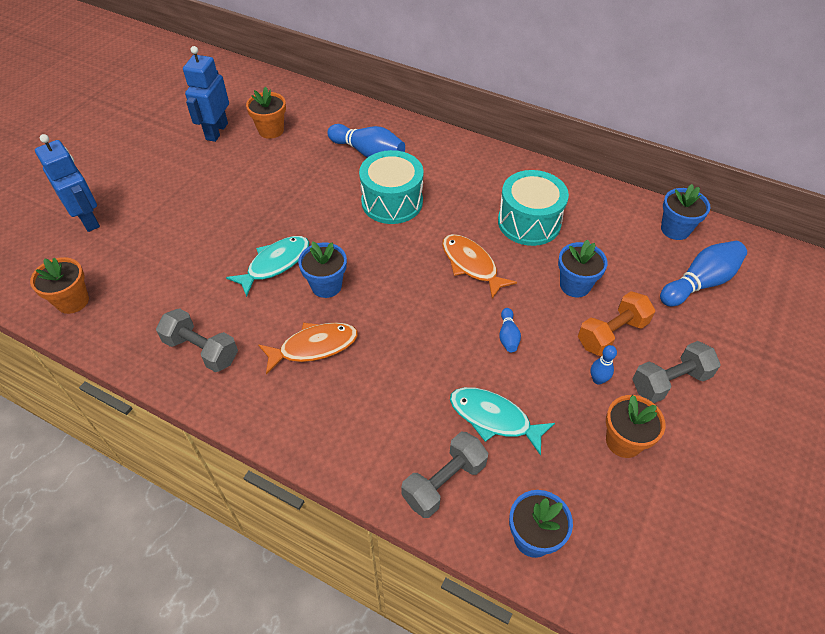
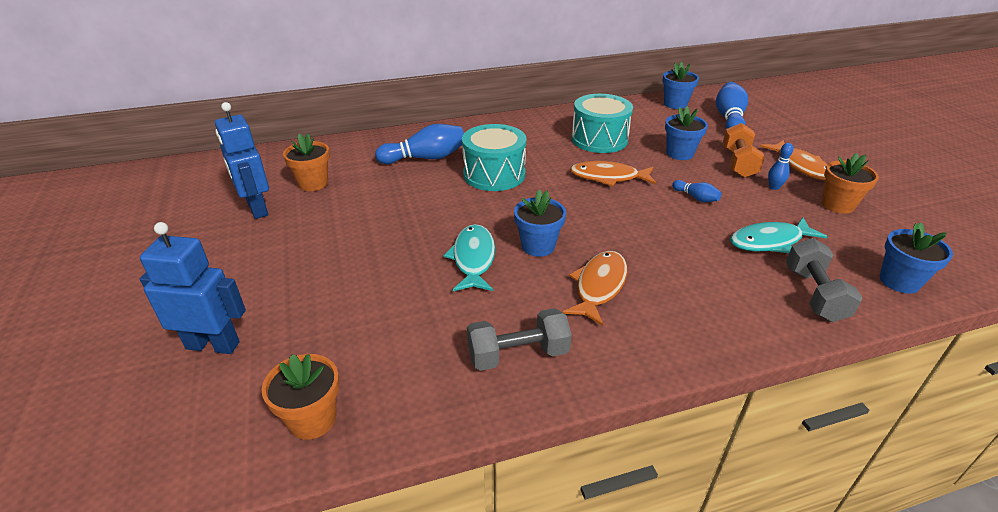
camera: 45 degrees left, 15 degrees down
grey dumbbell [632,341,721,403] -> orange fish [760,140,827,181]

